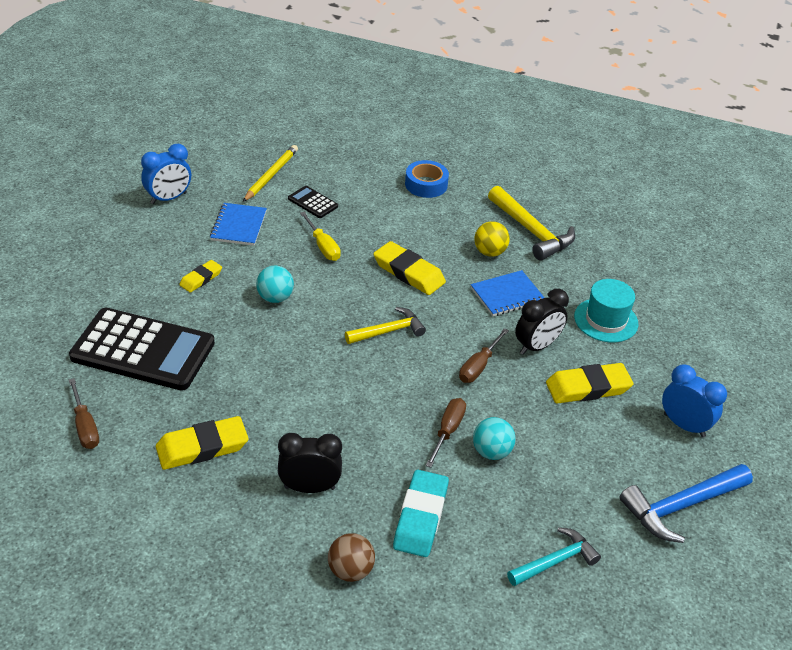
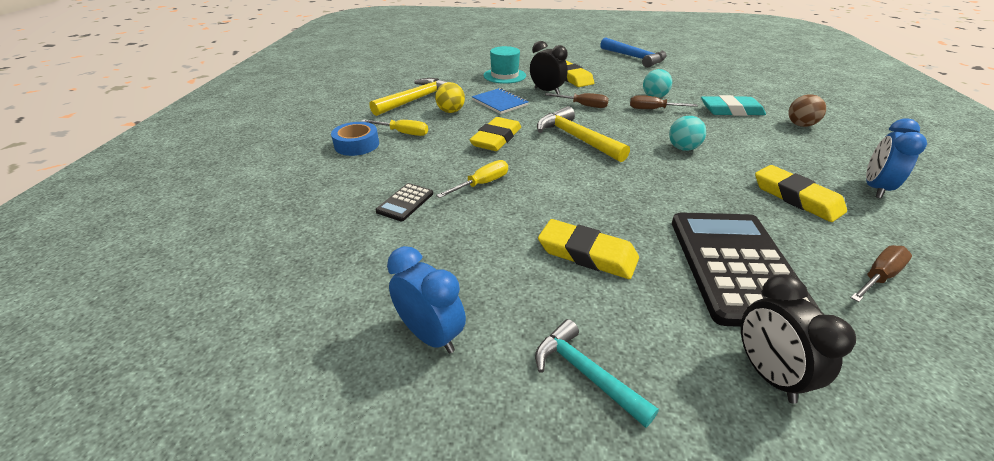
camera: 100 degrees left, 5 degrees down
yellow eraser [179,260,222,293] -> yellow eraser [538,219,639,279], size x1.72
blue notebook [210,203,267,246] -> none
yellow pencil [243,145,298,202] -> none
turquoise ball [256,266,294,303] -> turquoise ball moved to [669,116,706,151]
black clock [278,433,342,493] -> black clock moved to [741,274,856,404]
yellow hammer [345,307,426,344] -> yellow hammer [537,106,630,162], size x1.52
turquoise hammer [507,527,601,586] -> turquoise hammer moved to [535,319,659,428]
blue clock [662,364,727,438] -> blue clock moved to [866,118,927,198]
none -> yellow screwdriver [361,119,428,136]

